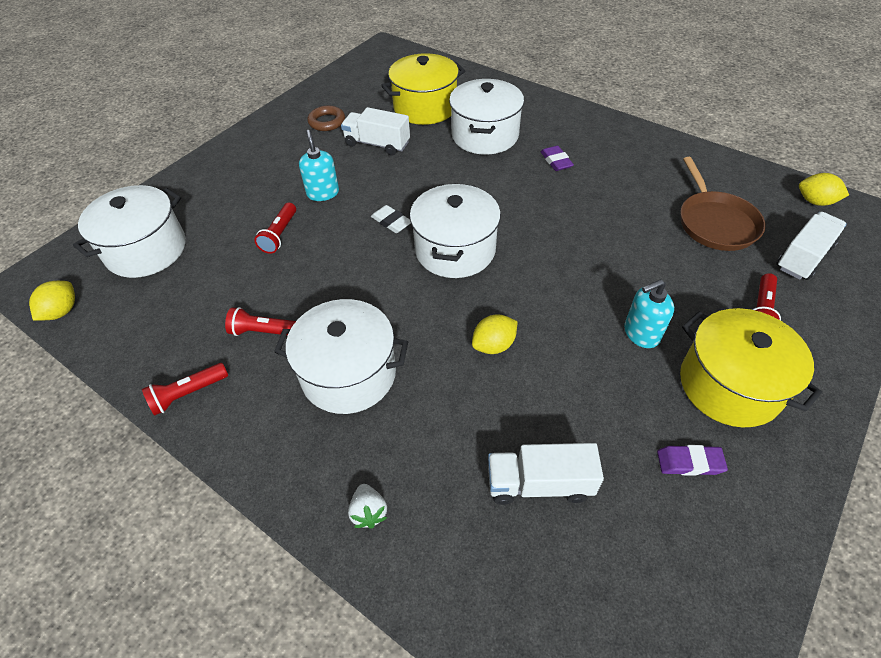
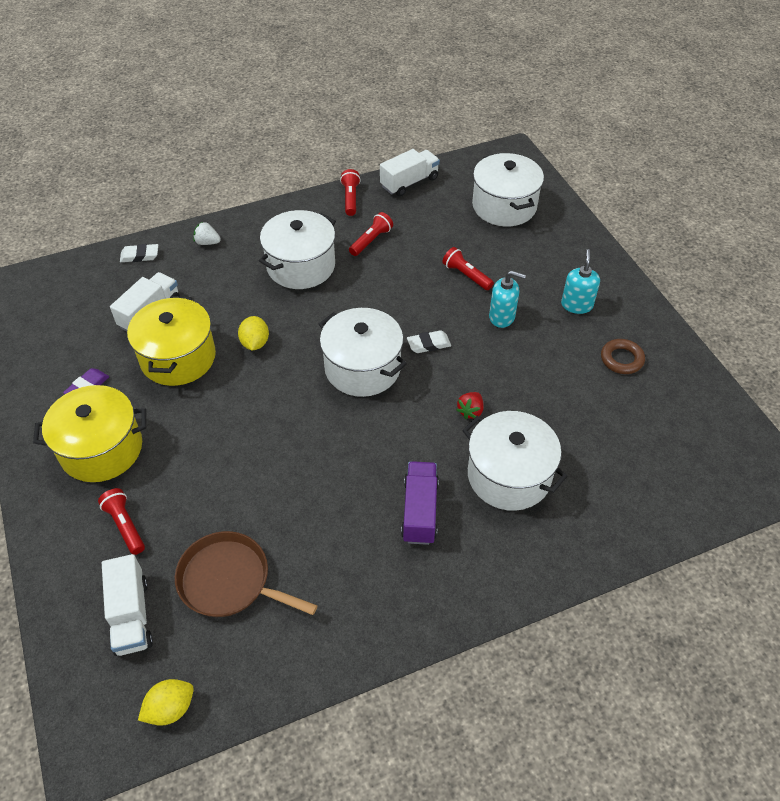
camera: 120 degrees right, 0 degrees up
yellow lemon [29,281,75,321] -> none
white truck [341,107,410,155] -> white truck moved to [380,149,440,196]
yellow pot [381,53,465,125] -> yellow pot moved to [127,296,216,386]
purple eraser [541,146,574,171] -> purple truck [401,461,439,545]
turquoise soap dispenser [624,279,674,348] -> turquoise soap dispenser moved to [561,249,600,314]
none -> white eraser [120,244,158,262]
none -> red strawberry [456,392,484,419]

